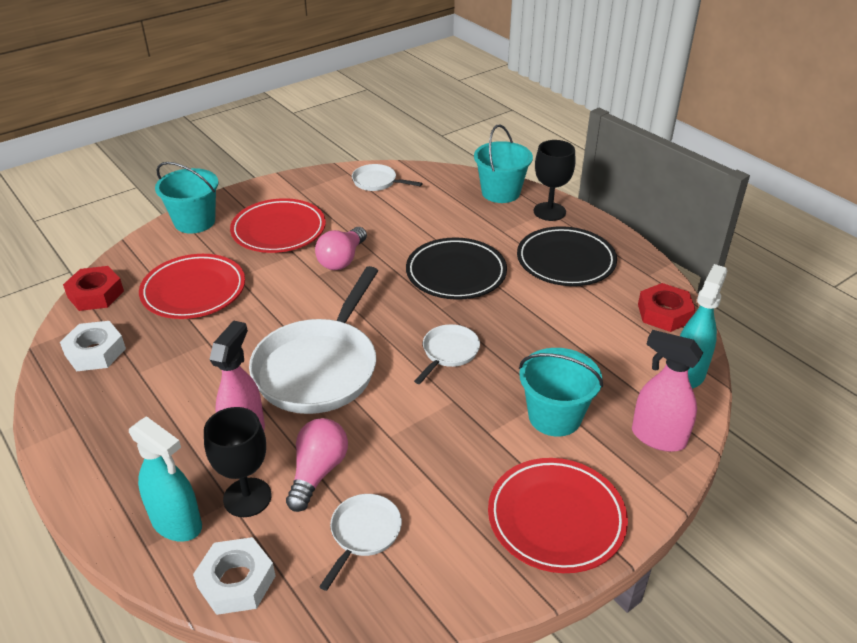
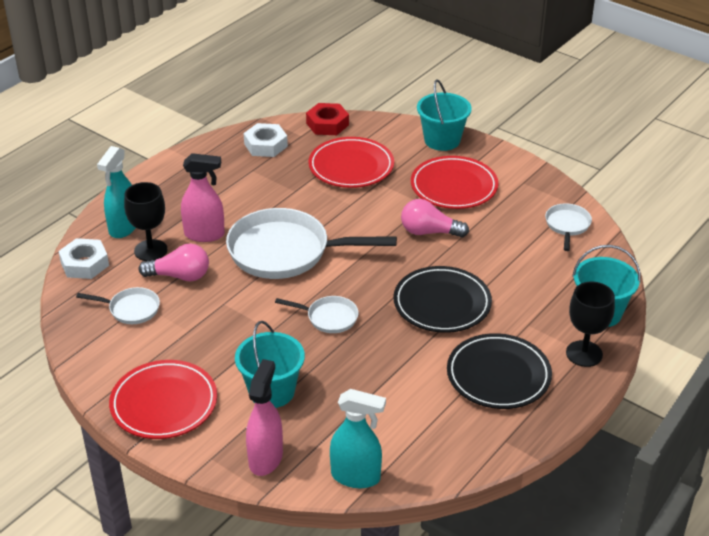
camera: 75 degrees right, 0 degrees up
red nut [638,283,696,332] -> none

